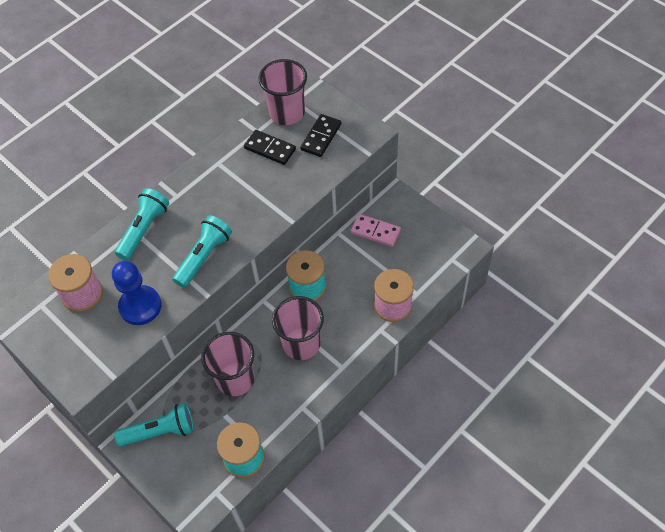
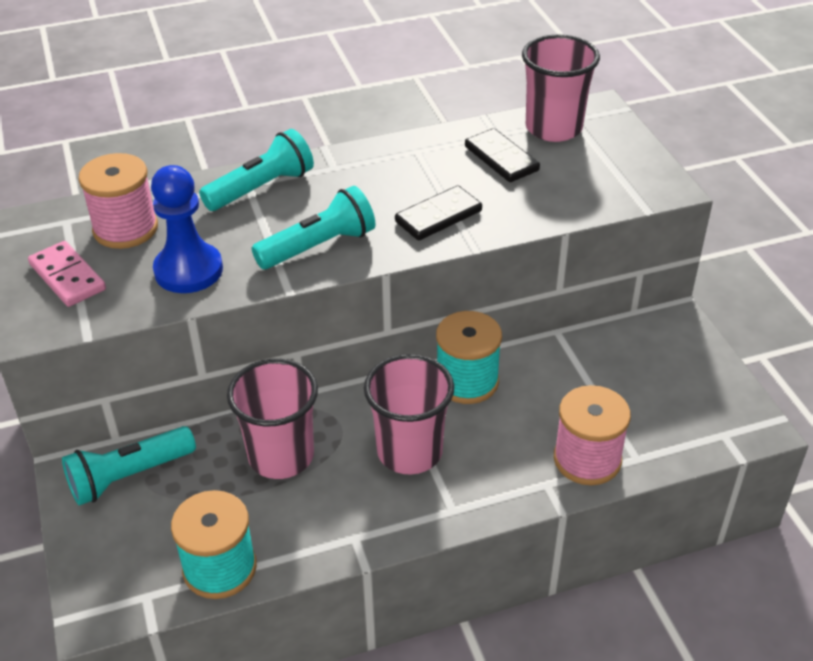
camera: 25 degrees right, 15 degrees down
turquoise flashlight [114,403,194,447] -> turquoise flashlight turned 135 degrees clockwise [62,426,196,506]
black domino [300,114,341,157] -> black domino moved to [395,186,482,240]
pink domino [351,214,401,247] -> pink domino moved to [28,241,106,307]

